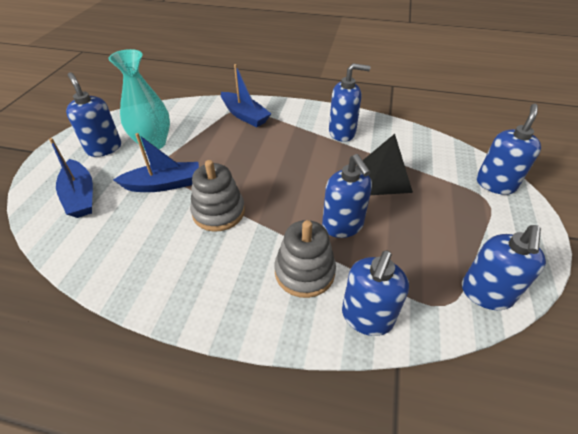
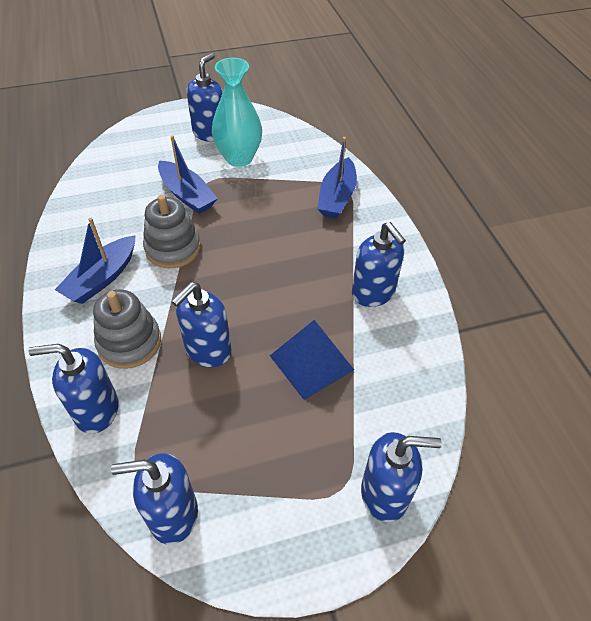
camera: 60 degrees right, 5 degrees up
blue boat [49,138,93,218] -> blue boat moved to [55,218,136,304]
black pyramid [363,134,413,195] -> blue pyramid [270,320,354,400]

